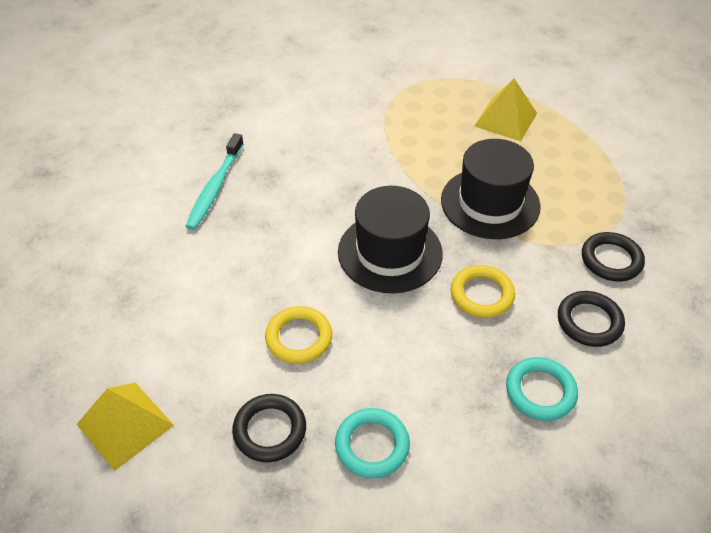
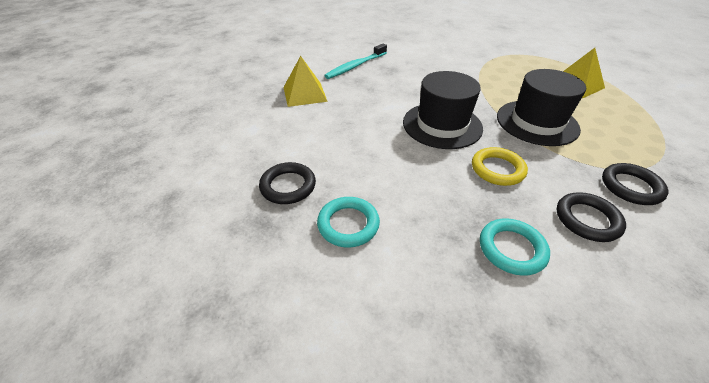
camera: 30 degrees right, 5 degrees down
yellow pyramid [77,382,174,471] -> yellow pyramid moved to [283,56,328,107]
yellow ring [265,306,332,364] -> none

